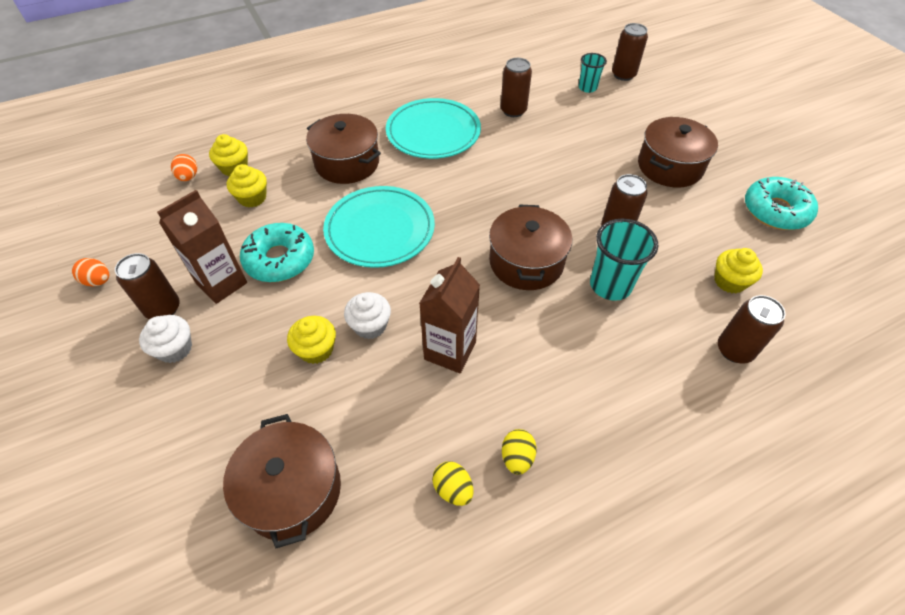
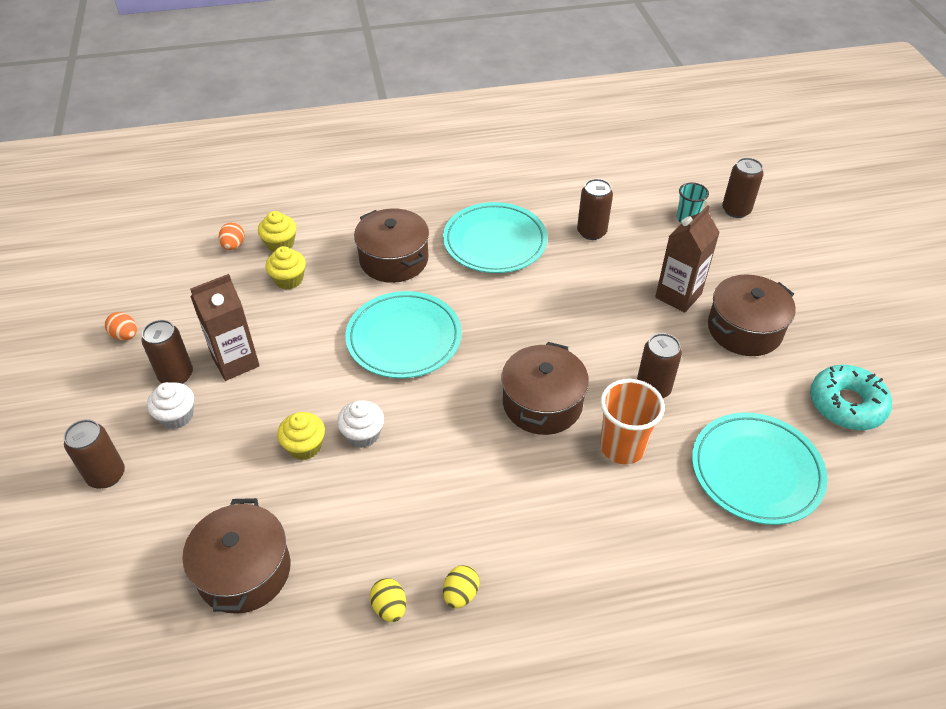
camera: 15 degrees right, 5 degrees down
turquoise donut [240,223,314,282] -> none
brown carton [419,257,480,373] -> brown carton moved to [655,205,720,313]
turquoise cup [590,218,659,301] -> orange cup [600,379,665,465]
yellow cupcake [714,248,763,293] -> turquoise plate [692,413,828,525]
brown can [718,295,786,364] -> brown can moved to [64,419,125,489]

